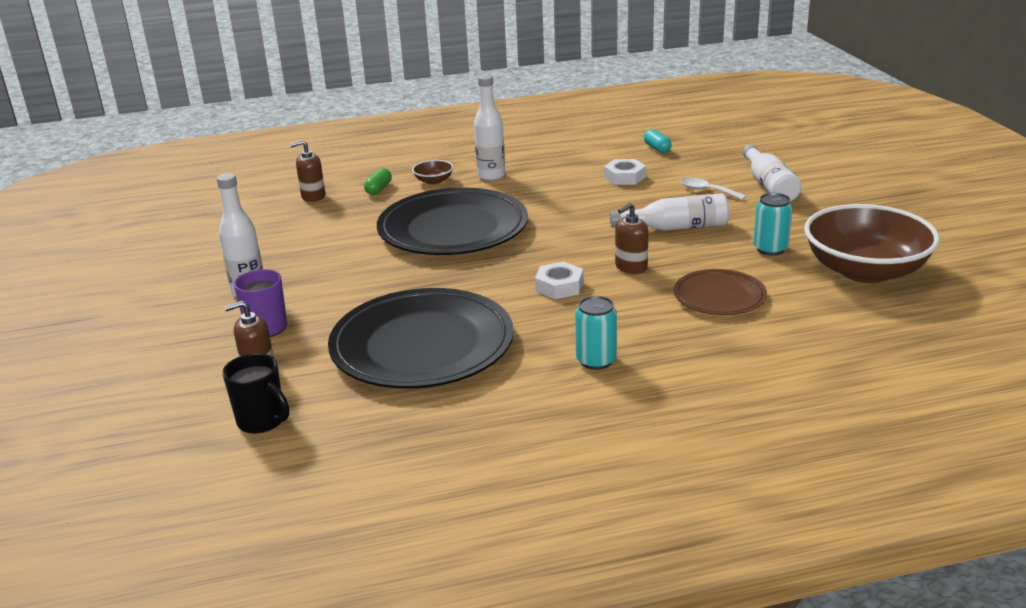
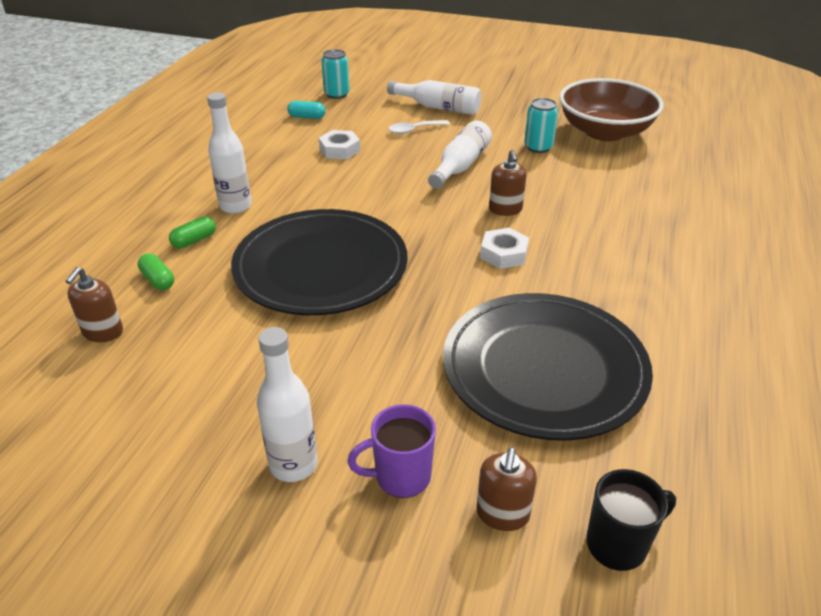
camera: 60 degrees left, 10 degrees up
brown bowl [412,160,454,185] -> green capsule [169,216,216,248]
turquoise can [575,296,617,370] -> turquoise can moved to [321,49,350,99]
brown plate [674,269,767,315] -> none

